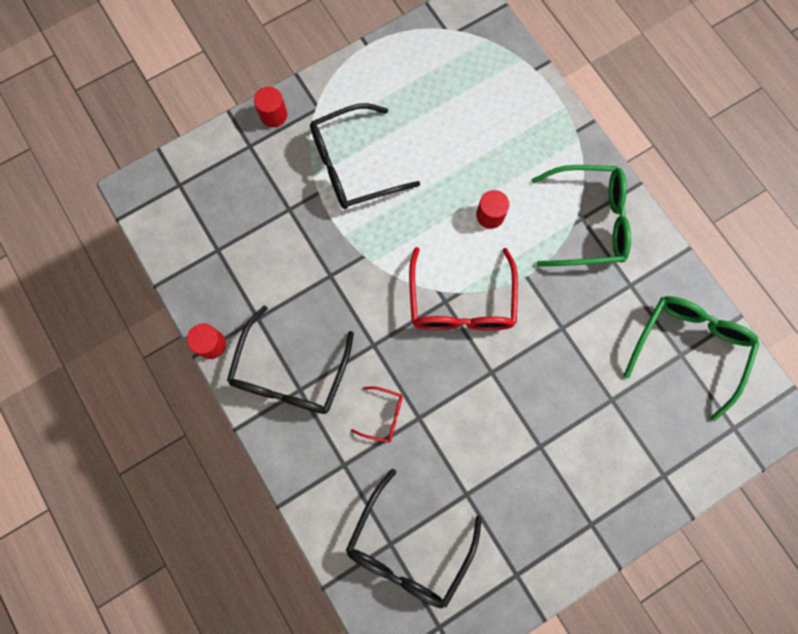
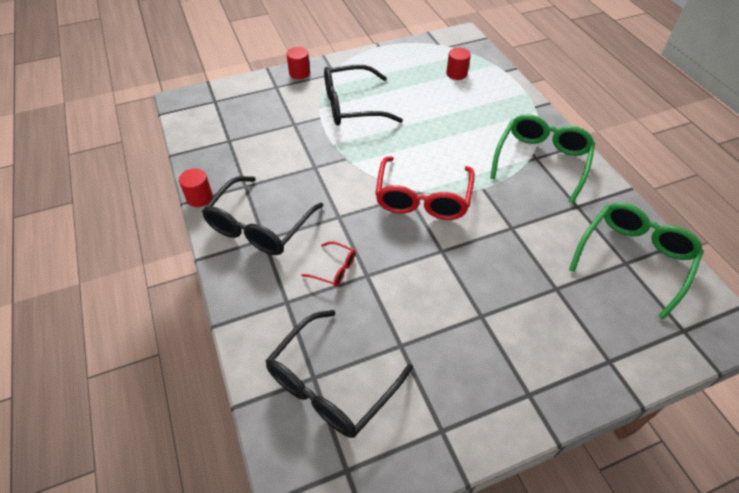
camera: 10 degrees right, 25 degrees down
red cylinder [476,190,509,229] -> red cylinder moved to [446,48,471,80]
green glasses [531,165,631,267] -> green glasses turned 75 degrees counterclockwise [490,114,595,204]

